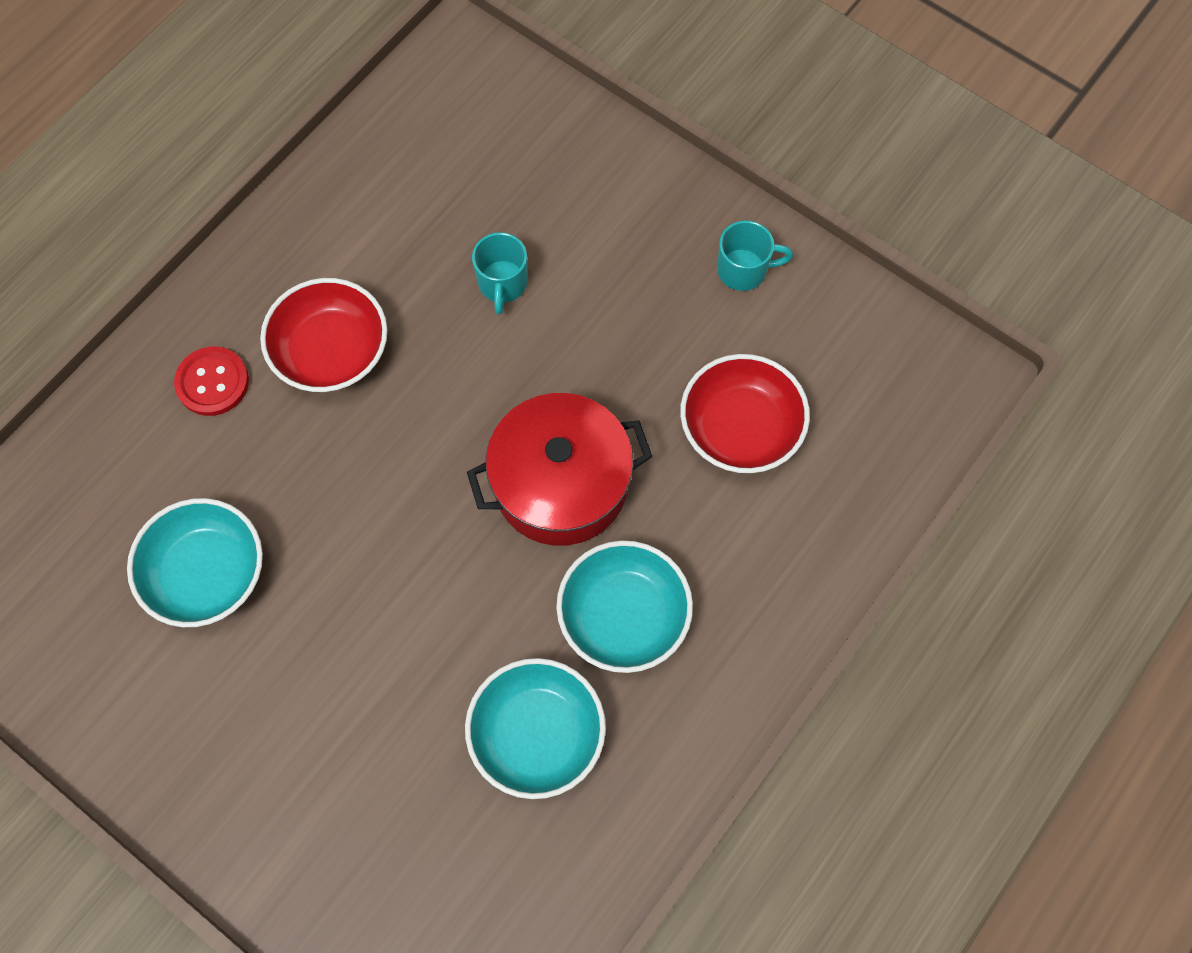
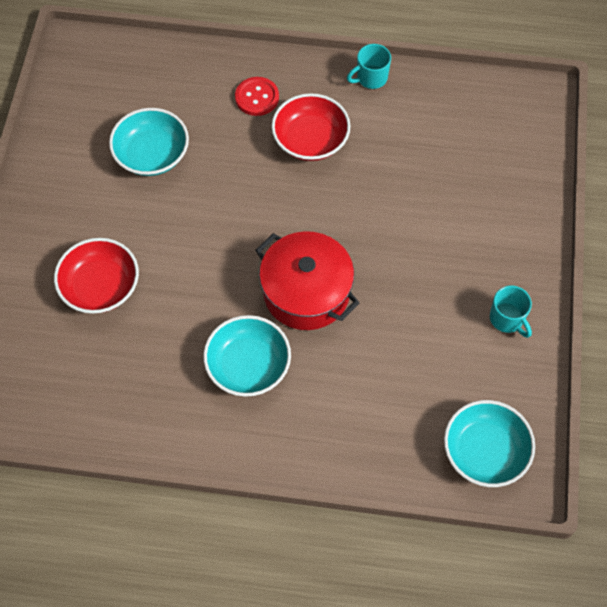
camera: 60 degrees right, 5 degrees down
turquoise bowl [465,658,606,799] -> turquoise bowl moved to [444,400,535,487]
turquoise mug [472,232,527,315] -> turquoise mug moved to [347,44,391,89]
red bowl [680,354,810,473] -> red bowl moved to [54,238,139,314]

